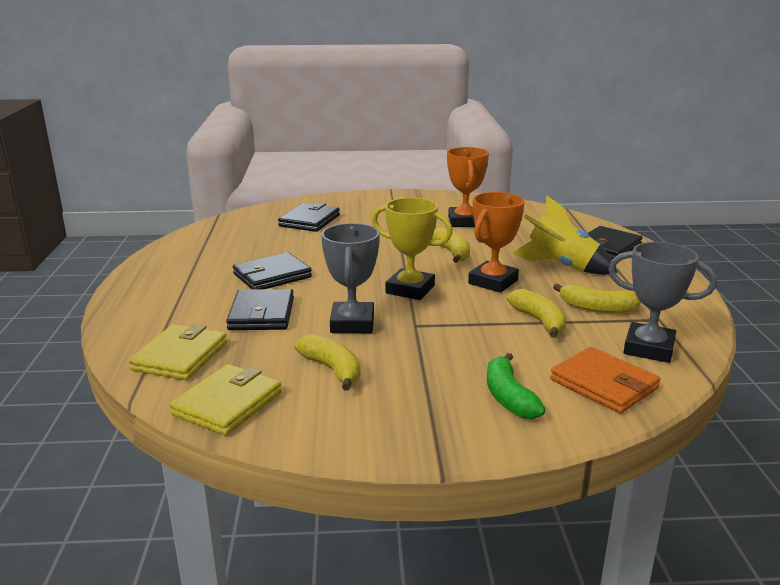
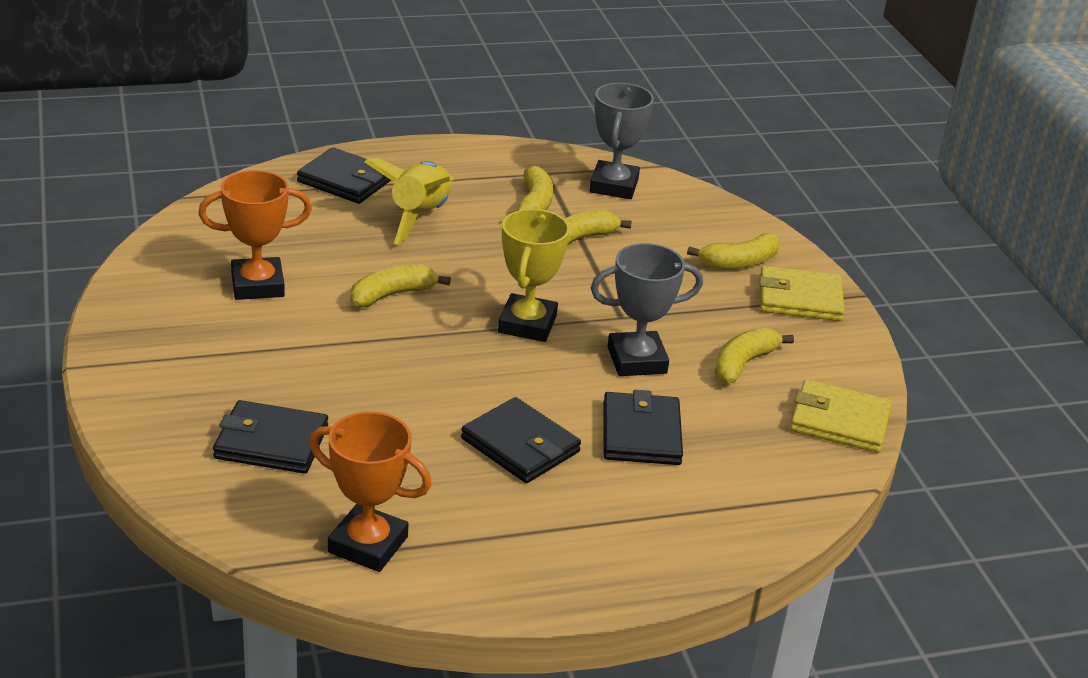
camera: 105 degrees left, 10 degrees up
yellow wallet [129,324,227,380] -> yellow wallet moved to [760,266,845,321]
black wallet [226,289,294,330] -> black wallet turned 75 degrees counterclockwise [603,390,683,465]
orange trophy [468,192,525,293] -> orange trophy moved to [309,411,431,572]
green banana [487,353,546,419] -> yellow banana [687,233,780,269]
orange wallet [550,347,660,414] -> none

